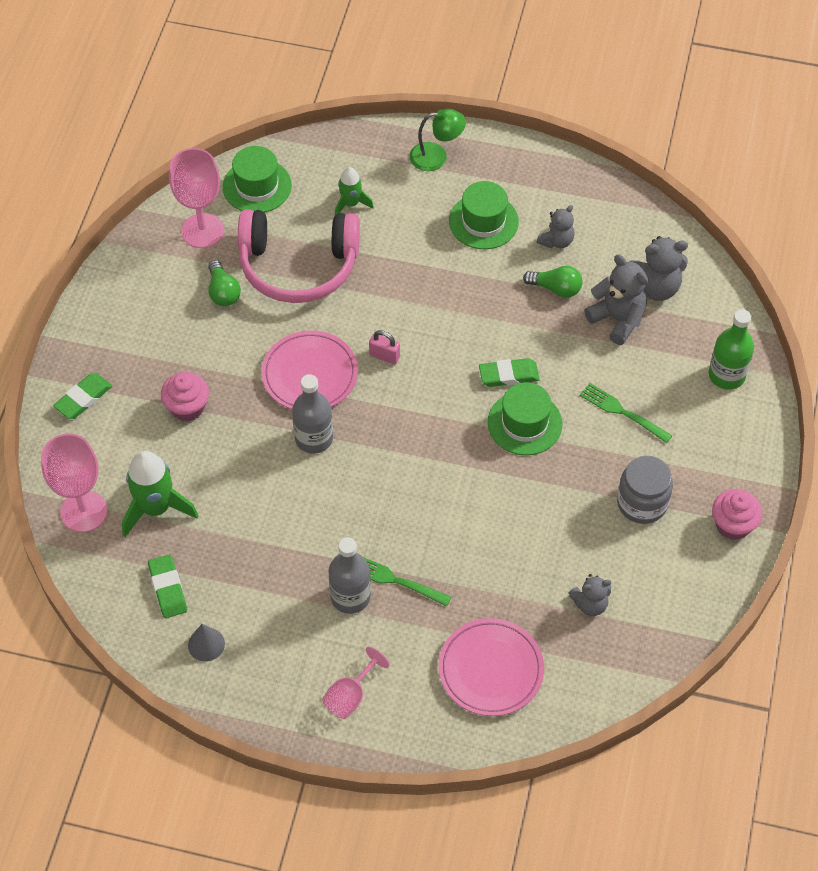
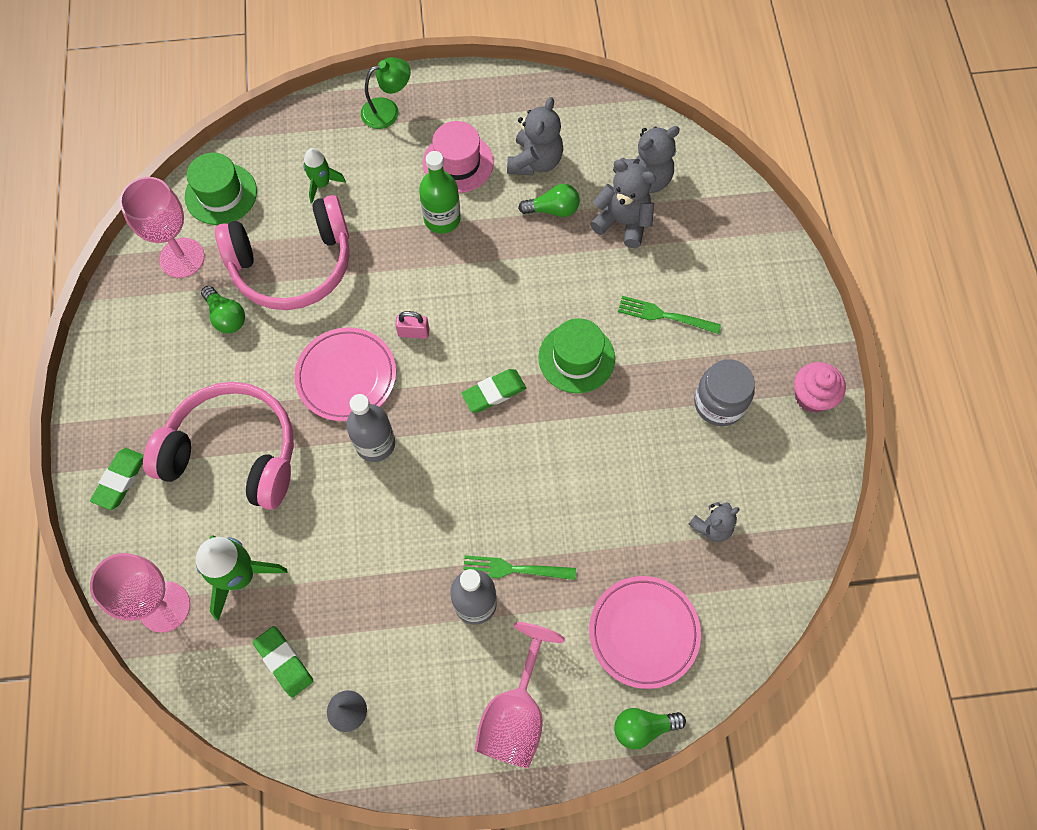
camera: 20 degrees left, 10 degrees up
pink cupcake [161,372,209,422] -> pink headphones [143,382,294,510]
pink goblet [322,647,390,719] -> pink goblet [475,622,565,768], size x1.68
green hat [449,181,519,249] -> pink hat [423,121,494,193]
green eraser [479,358,540,387] -> green eraser moved to [461,369,526,412]
grey teddy bear [537,205,575,248] -> grey teddy bear [507,97,563,176], size x1.57
green bottle [709,309,754,390] -> green bottle moved to [419,151,461,234]
none -> green light bulb [614,708,686,750]

